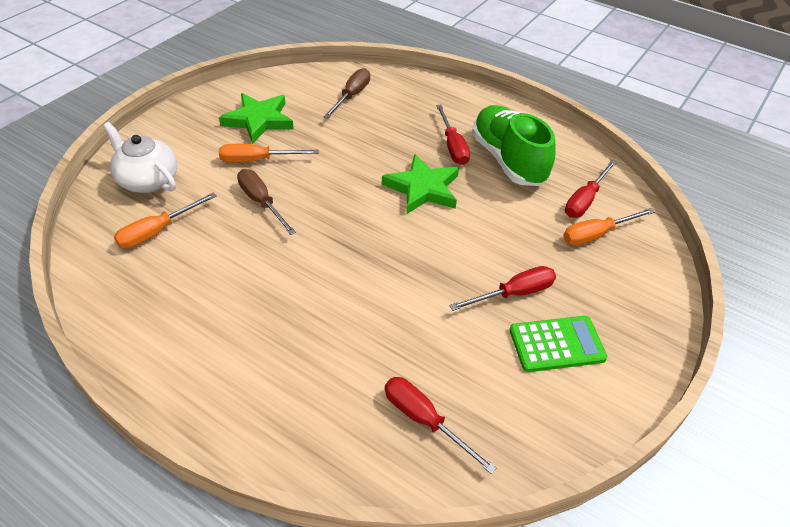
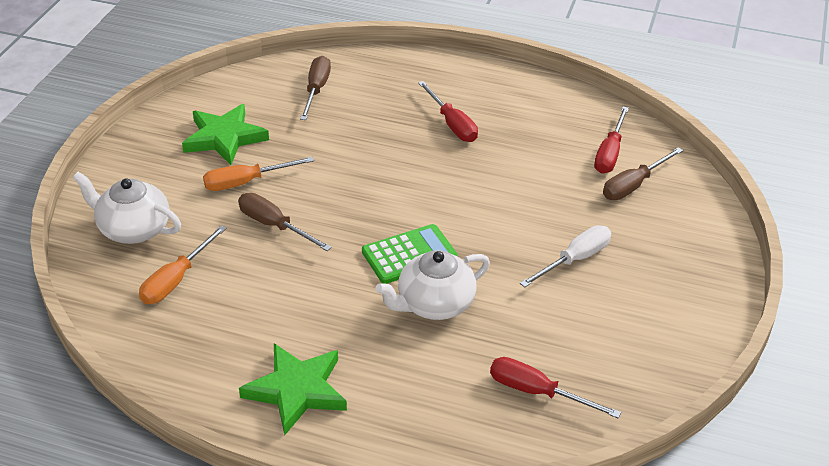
camera: 15 degrees left, 5 degrees down
green star [382,154,459,214] -> green star moved to [239,343,347,435]
red screwdriver [450,266,556,311] -> white screwdriver [520,225,611,287]
green shoe [472,105,556,186] -> none
green calculator [510,316,608,372] -> green calculator moved to [362,224,458,284]
orange screwdriver [563,208,655,246] -> brown screwdriver [603,147,683,200]
none -> white teapot [376,250,490,320]

